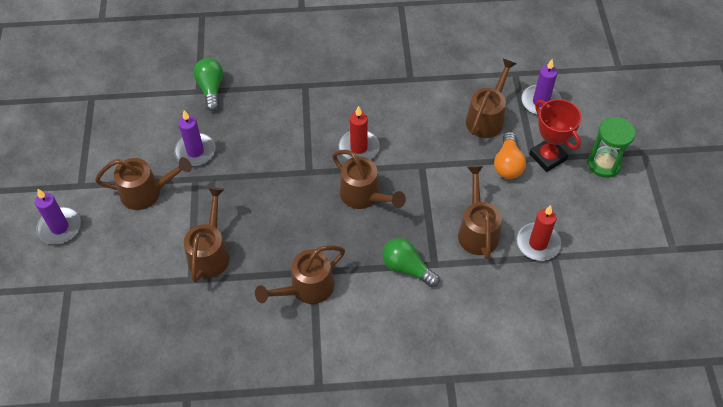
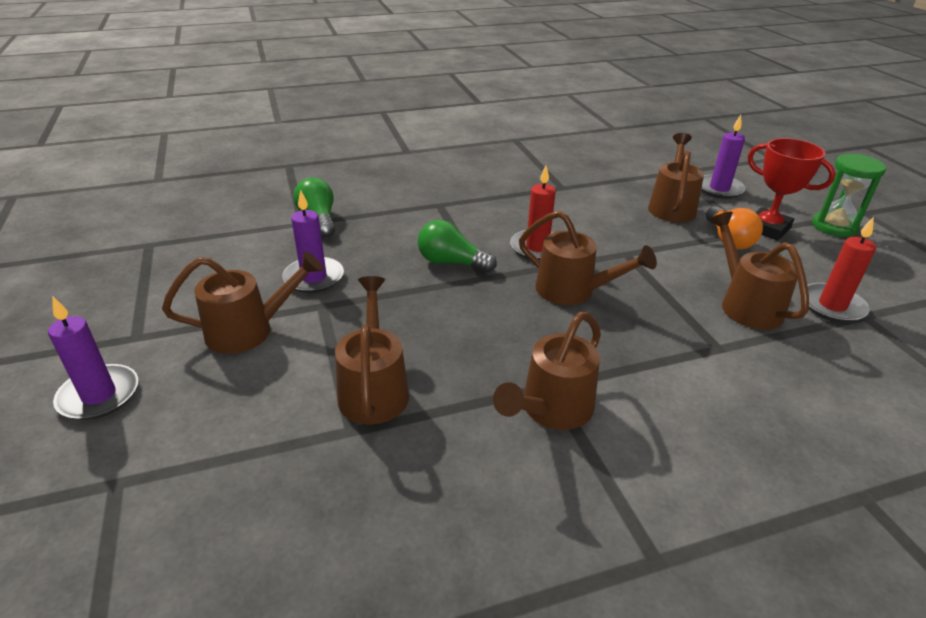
camera: 15 degrees left, 20 degrees down
green light bulb [382,238,440,287] -> green light bulb moved to [418,220,497,272]

